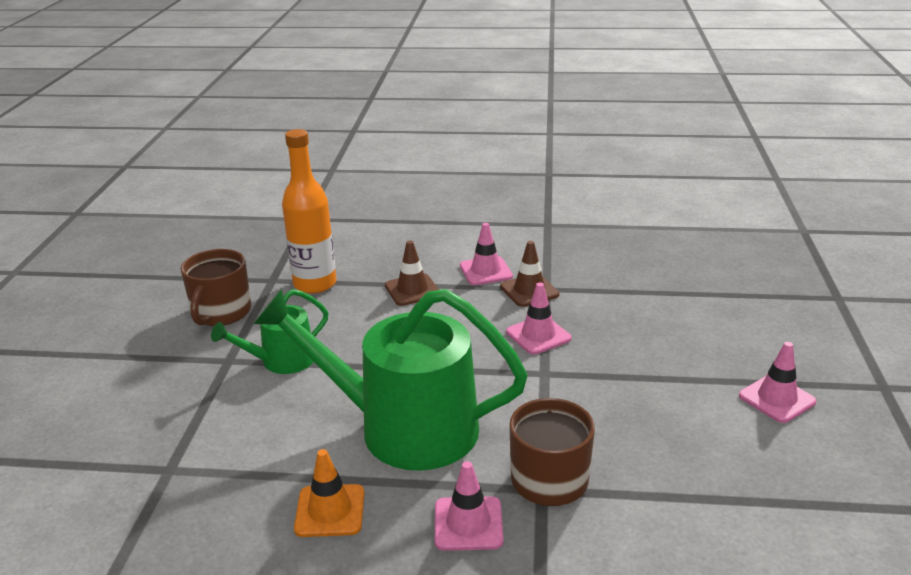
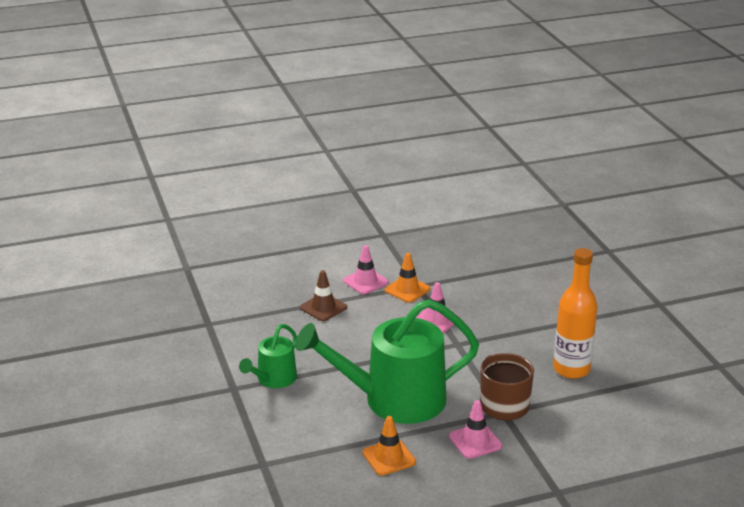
camera: 25 degrees left, 0 degrees up
brown mug [180,249,251,326] -> none
orange bottle [282,129,337,294] -> orange bottle moved to [553,248,598,379]
brown traffic cone [500,241,559,307] -> orange traffic cone [385,253,430,303]
pink traffic cone [739,342,816,423] -> none

